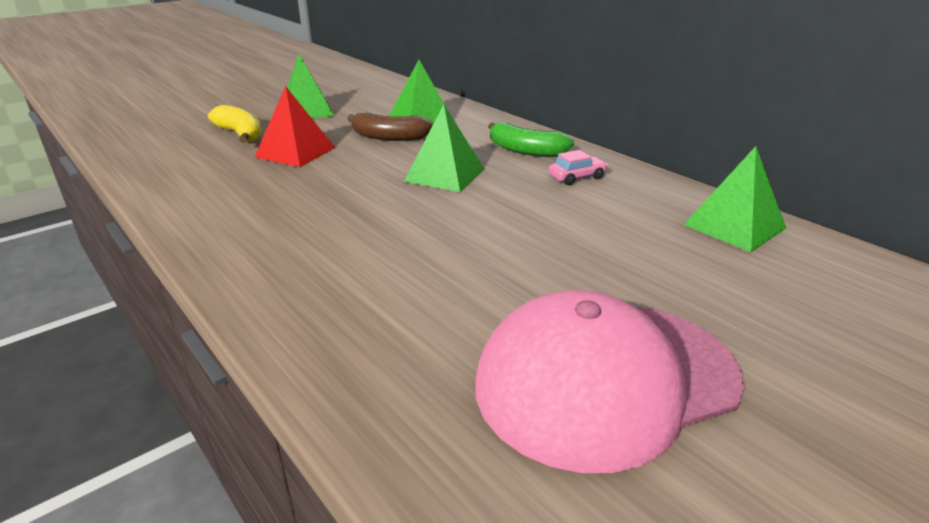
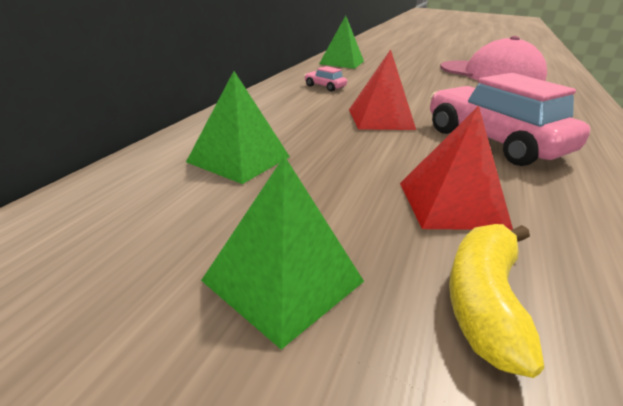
camera: 120 degrees left, 0 degrees up
brown banana [347,113,433,141] -> none
green pyramid [404,104,484,192] -> red pyramid [349,49,416,130]
green banana [488,122,574,157] -> none
none -> pink car [430,73,590,166]

